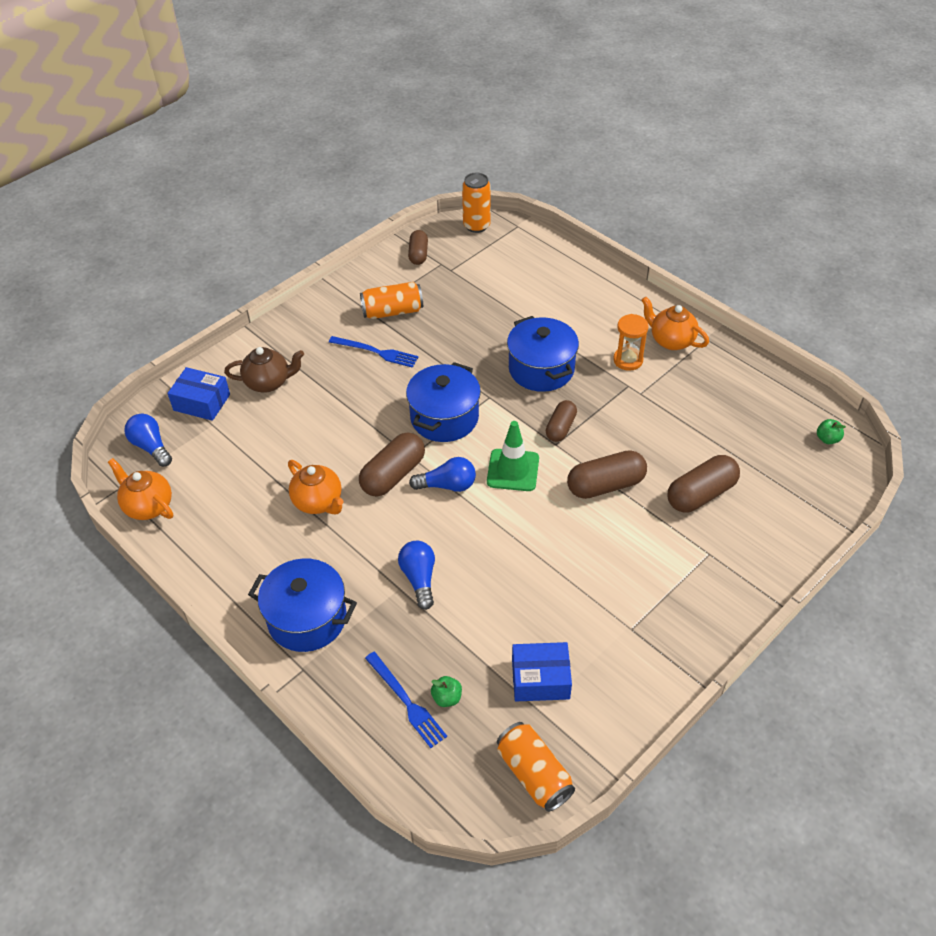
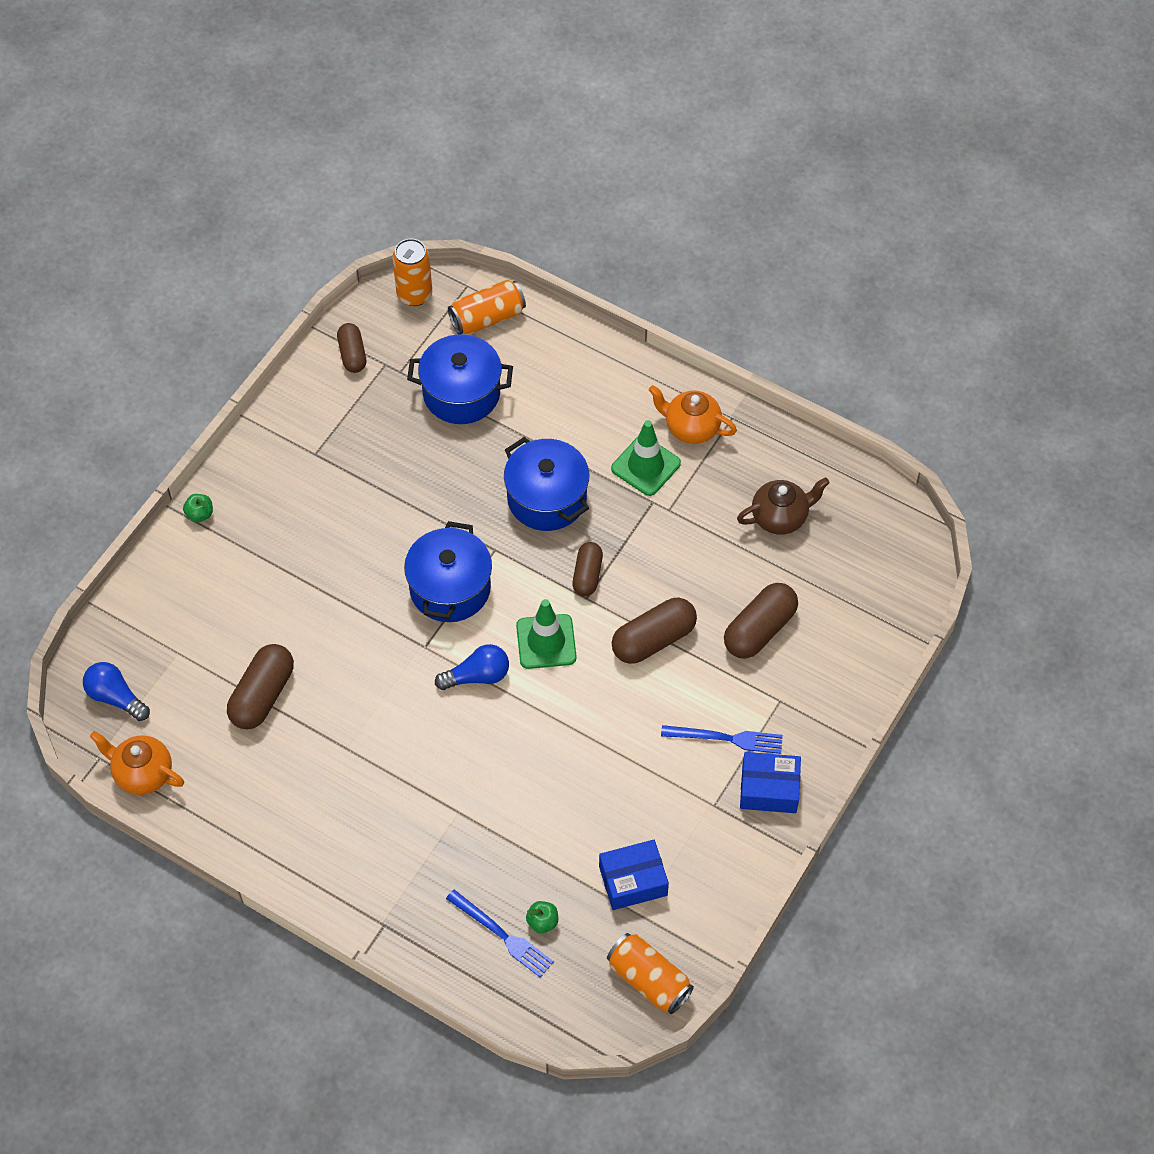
camera: 15 degrees left, 10 degrees up
blue box [167,367,230,421] -> blue box moved to [740,752,801,813]
brown teapot [224,347,304,392] -> brown teapot moved to [737,477,829,535]
blue pot [248,559,357,652] -> blue pot moved to [407,334,513,424]
orange teapot [288,460,343,514] -> none
blue fork [329,336,419,368] -> blue fork moved to [661,725,783,754]
brown capsule [359,432,425,497] -> brown capsule moved to [227,644,294,729]
orange can [360,282,423,319] -> orange can moved to [448,280,526,334]
blue light bulb [398,541,435,610] -> none
orange hourglass [613,314,648,371] -> green traffic cone [611,420,681,496]
green apple [817,419,846,444] -> green apple moved to [183,494,213,522]

